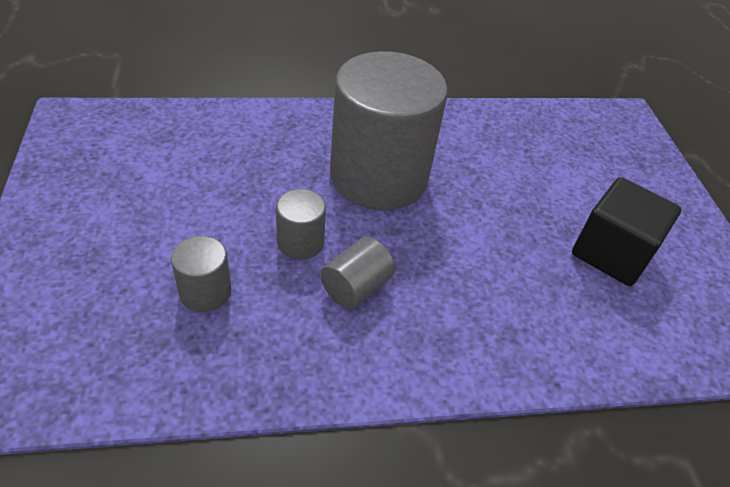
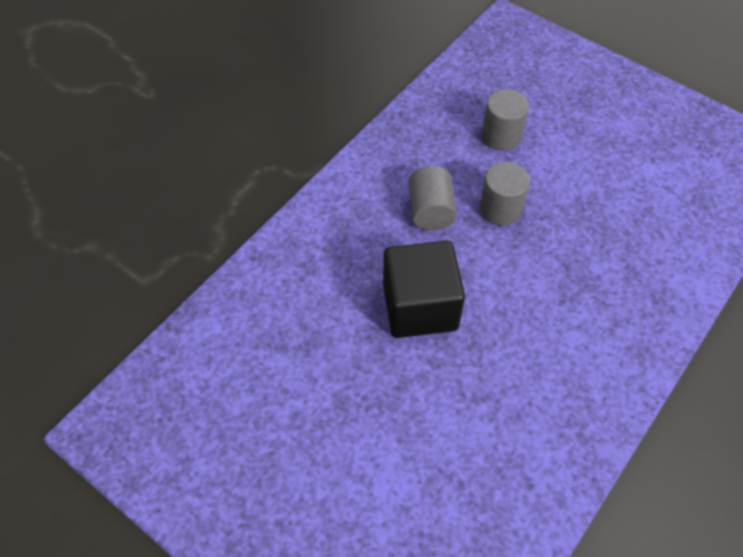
camera: 140 degrees right, 10 degrees up
grey cylinder [330,51,448,210] -> none
black cube [572,177,681,286] -> black cube moved to [383,241,465,338]

